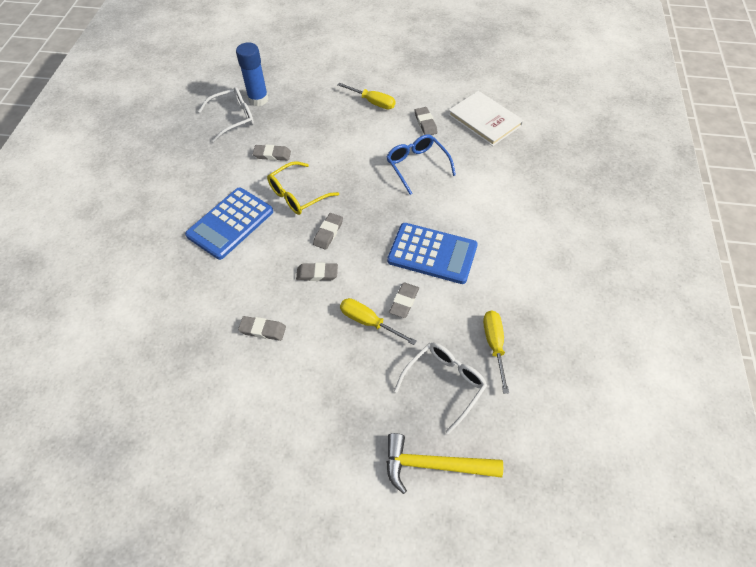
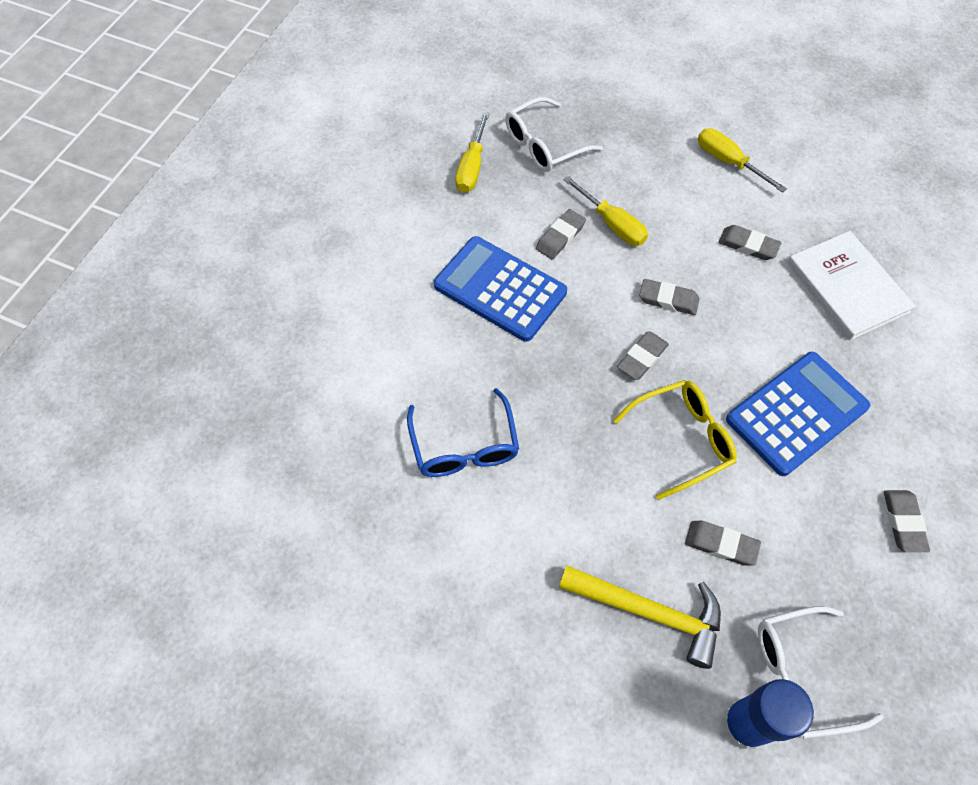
camera: 165 degrees left, 5 degrees up
yellow screwdriver [338,83,395,109] -> yellow screwdriver moved to [698,128,787,193]
yellow hammer [386,433,503,494] -> yellow hammer moved to [559,565,721,669]
grey eraser [415,107,438,135] -> grey eraser moved to [884,490,930,552]
white book [448,91,524,146] -> white book moved to [787,231,916,340]

